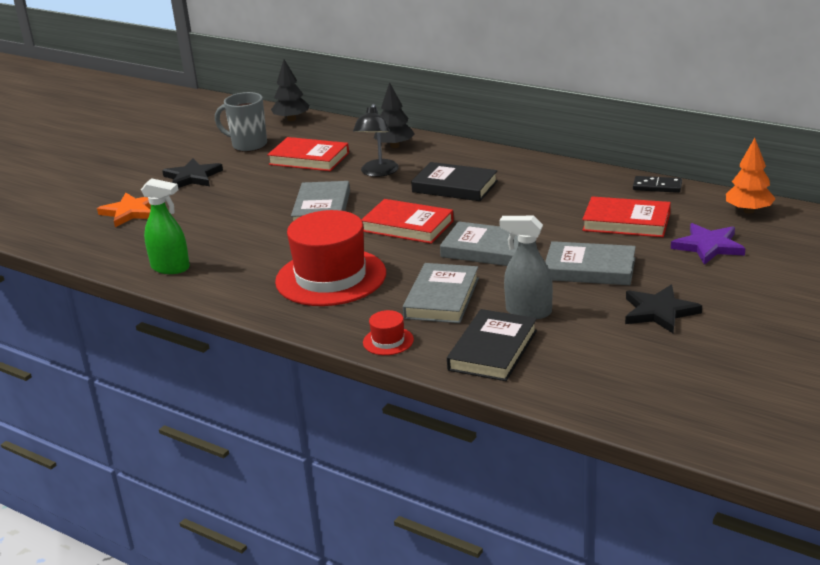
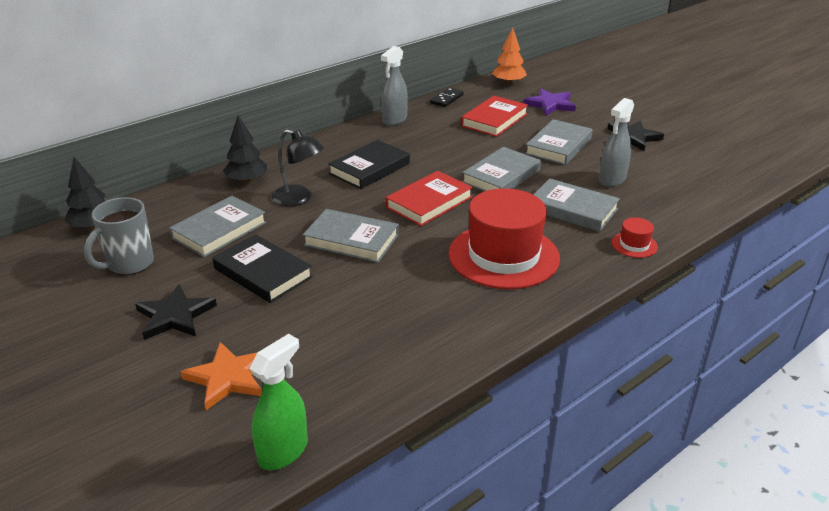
camera: 75 degrees left, 5 degrees up
green spray bottle [141,178,190,274] -> green spray bottle moved to [250,334,308,470]
red book [267,137,349,171] -> grey book [169,196,267,257]
black book [447,309,537,381] -> black book moved to [212,234,313,303]
none -> grey spray bottle [381,46,408,126]

